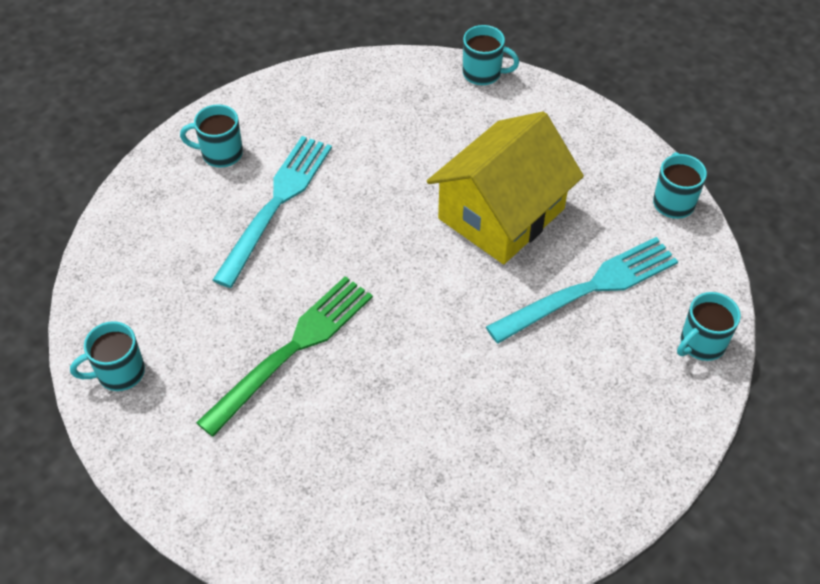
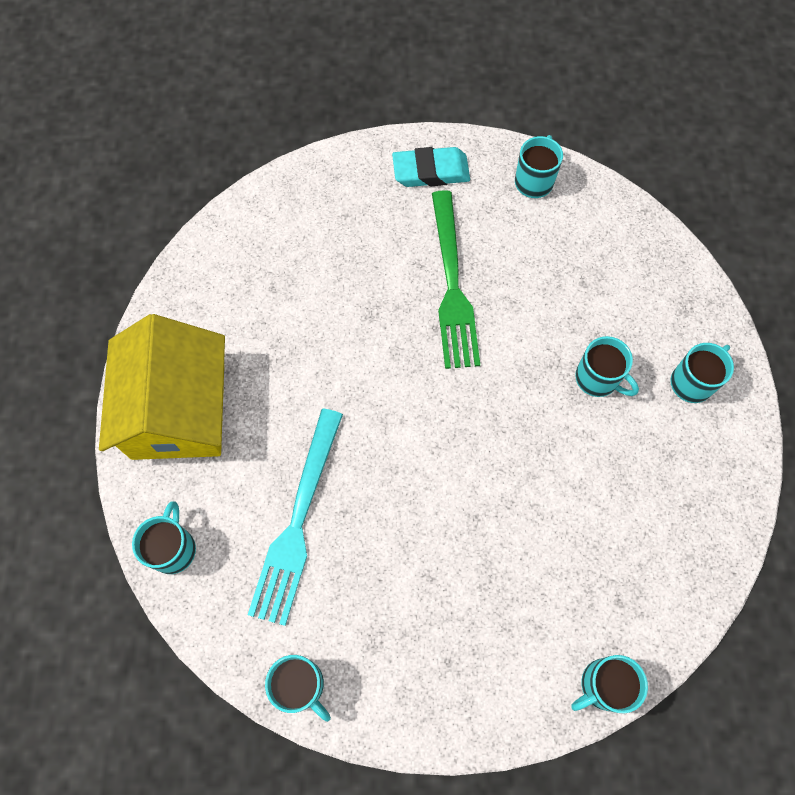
camera: 135 degrees right, 15 degrees up
turquoise fork [213,136,332,288] -> turquoise mug [575,336,639,397]
yellow house [427,112,584,264] -> yellow house moved to [99,314,225,460]
none -> turquoise eraser [392,147,470,187]

